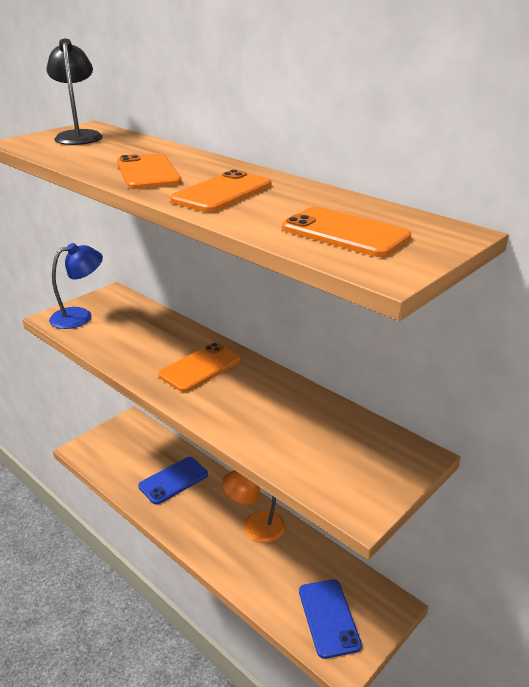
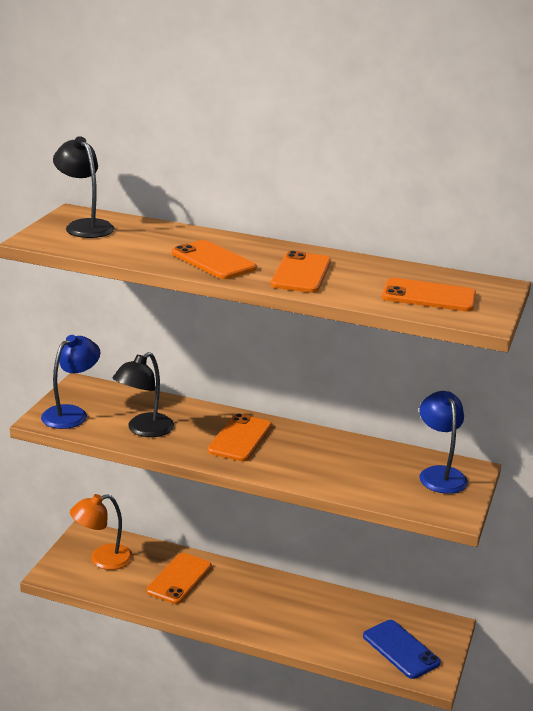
camera: 25 degrees left, 5 degrees down
blue phone [138,457,208,505] -> orange phone [146,553,212,604]
orange lamp [222,470,285,543] -> orange lamp moved to [70,494,133,570]
none -> black lamp [112,352,174,437]
none -> blue lamp [419,391,468,494]

